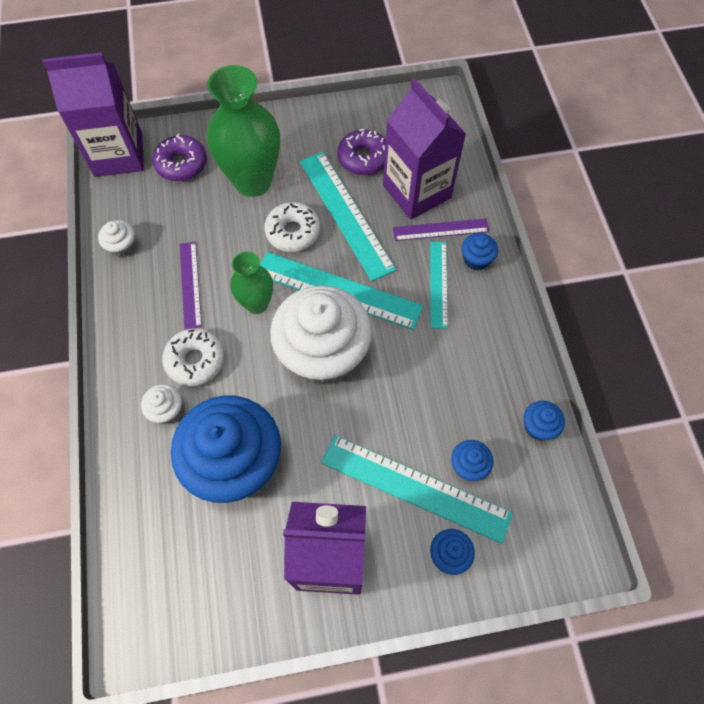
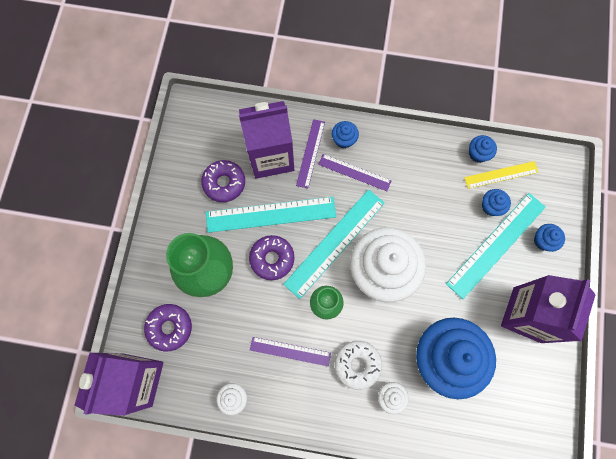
camera: 70 degrees left, 10 degrees up
white donut [264,202,320,252] -> purple donut [249,235,295,280]
turquoise ruler [430,242,448,329] -> purple ruler [318,154,392,191]
none -> yellow ruler [464,161,539,189]

